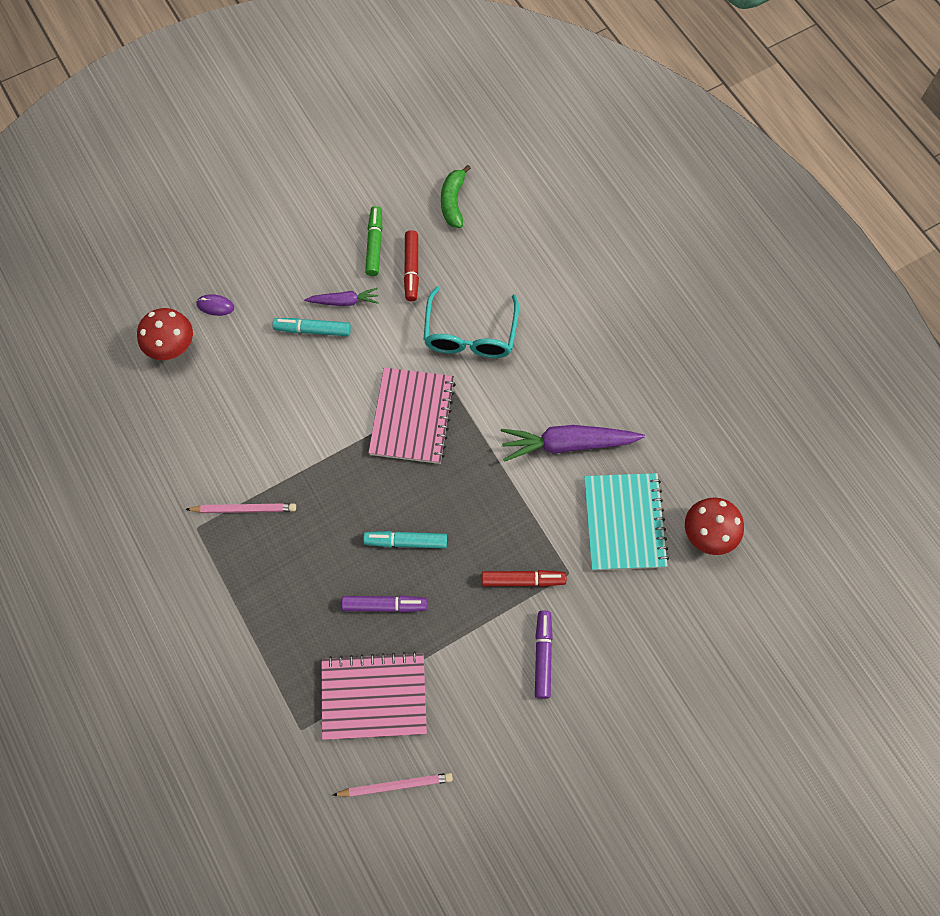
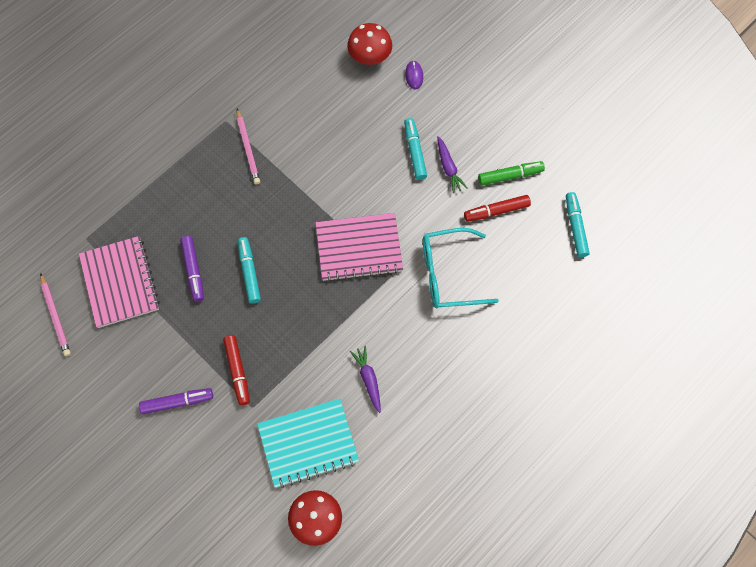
camera: 75 degrees right, 0 degrees up
green banana [441,165,471,228] -> turquoise marker [566,192,590,257]
purple carrot [501,425,645,462] -> purple carrot [350,346,381,413], size x0.55

